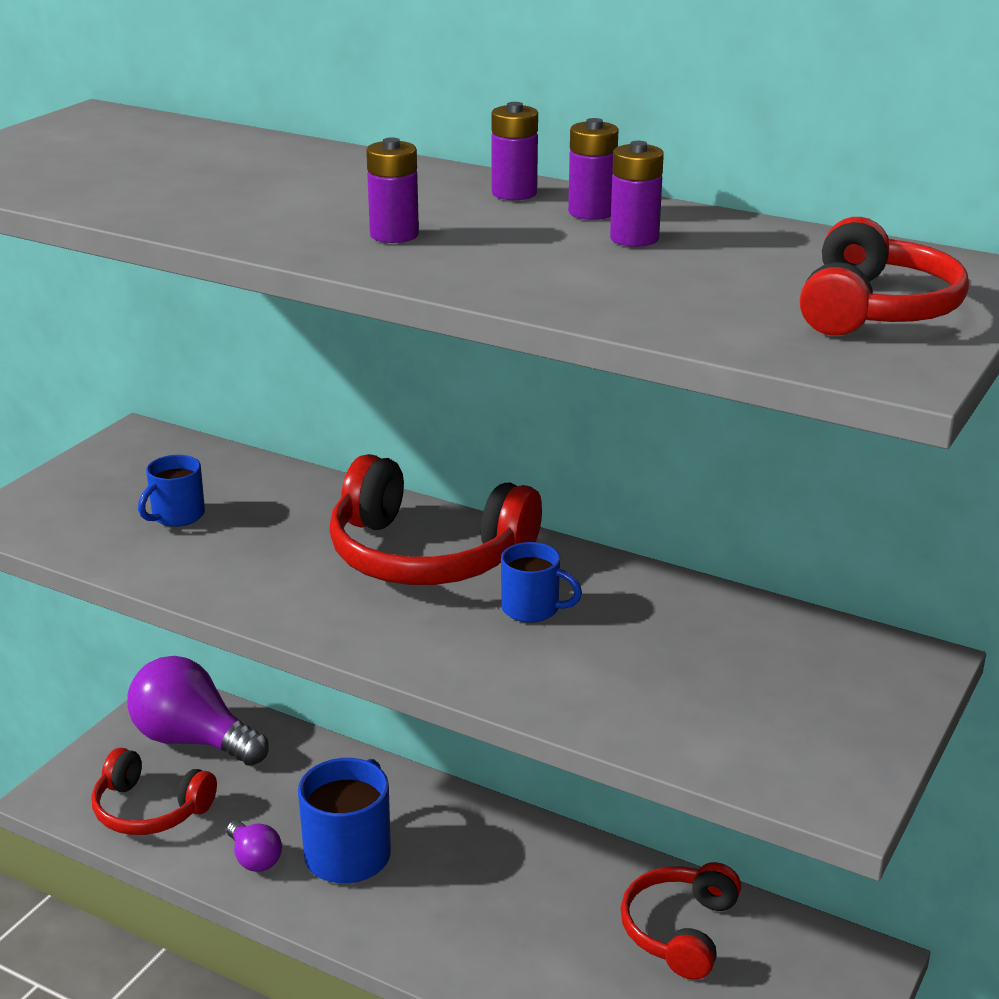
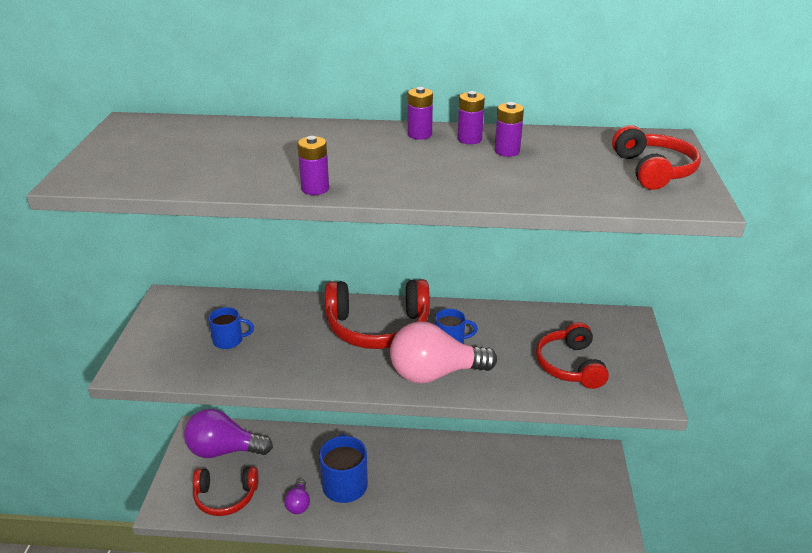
camera: 25 degrees left, 5 degrees up
blue mug [138,455,205,527] -> blue mug turned 105 degrees counterclockwise [208,307,254,349]
purple light bulb [227,820,282,872] -> purple light bulb turned 60 degrees clockwise [284,479,310,514]
purple battery [366,137,419,243] -> purple battery moved to [297,136,329,195]
red headphones [621,862,741,980] -> red headphones moved to [536,322,609,389]
none -> pink light bulb [390,321,497,384]

